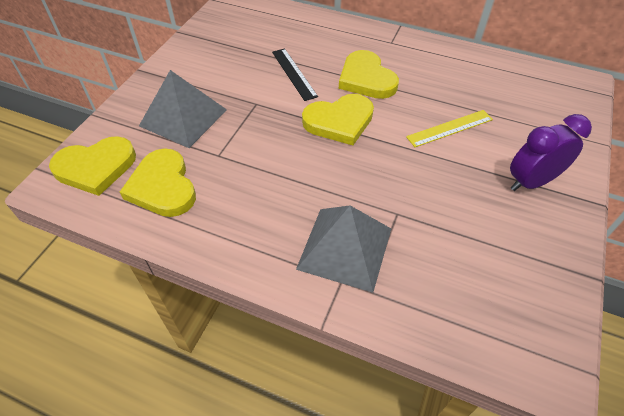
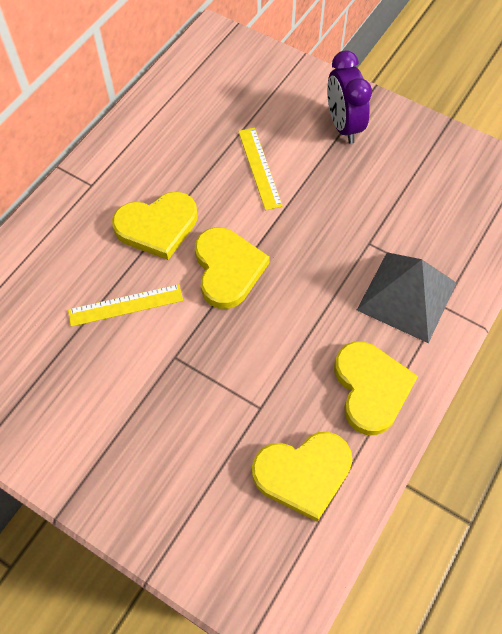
camera: 80 degrees left, 10 degrees up
yellow heart [49,136,136,196] -> yellow heart moved to [334,341,418,435]
grey pyramid [139,70,227,148] -> none
black ruler [272,48,318,101] -> yellow ruler [68,284,183,327]

